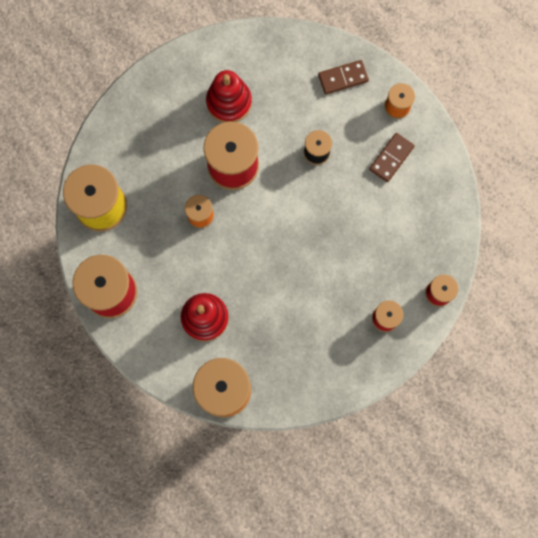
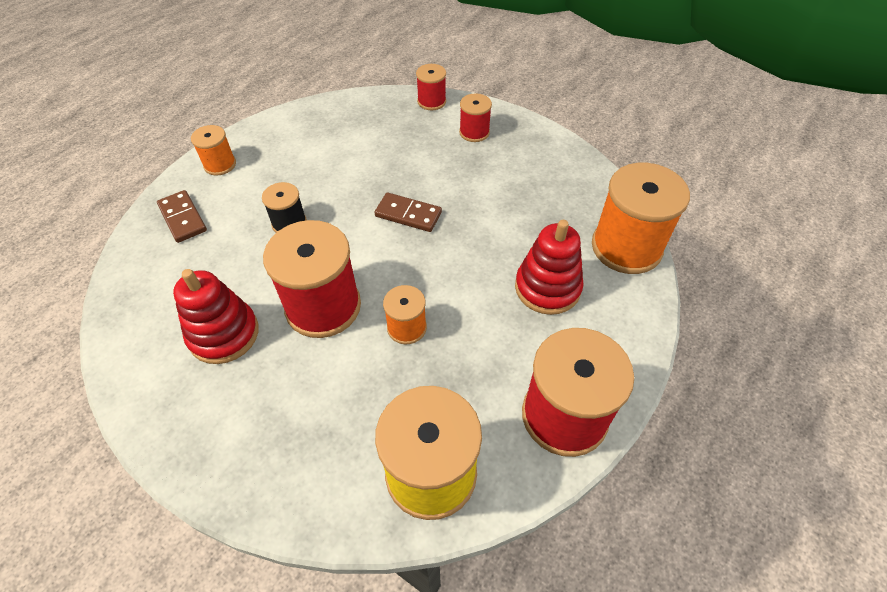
camera: 105 degrees left, 25 degrees down
brown domino [369,133,415,182] -> brown domino moved to [374,192,442,232]

